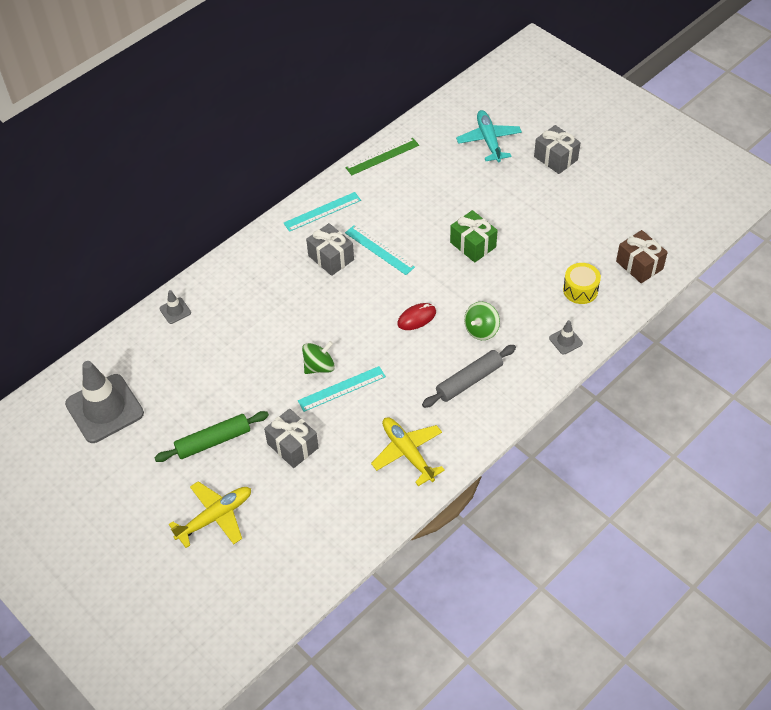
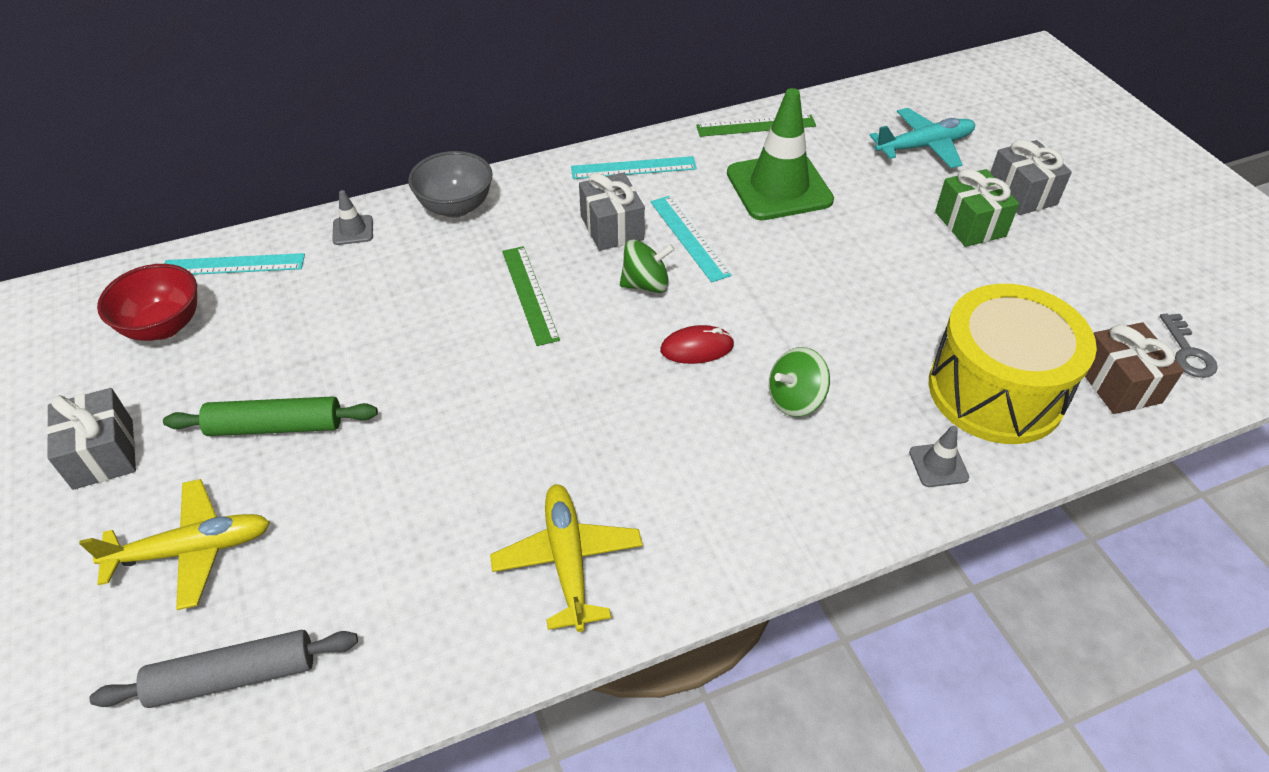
camera: 20 degrees right, 5 degrees down
grey traffic cone [65,361,144,443] -> red bowl [97,264,197,341]
grey gift [264,409,319,468] -> grey gift moved to [46,388,136,490]
turquoise ruler [298,366,386,412] -> turquoise ruler moved to [164,253,305,275]
green spinning top [302,341,335,374] -> green spinning top moved to [620,239,675,293]
grey rolling pin [422,345,516,408] -> grey rolling pin moved to [90,630,358,708]
green gift [450,210,498,263] -> green gift moved to [935,169,1019,247]
turquoise plane [456,110,522,162] -> turquoise plane turned 60 degrees clockwise [869,108,975,168]
yellow drum [563,263,601,304] -> yellow drum [929,284,1097,444], size x2.10
none -> grey bowl [408,151,493,218]
none -> green ruler [502,246,560,346]
none -> green traffic cone [727,88,834,220]
none -> grey key [1160,314,1218,378]

